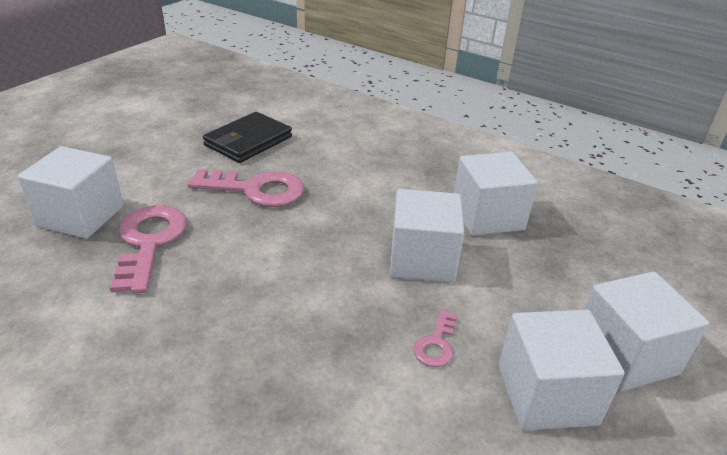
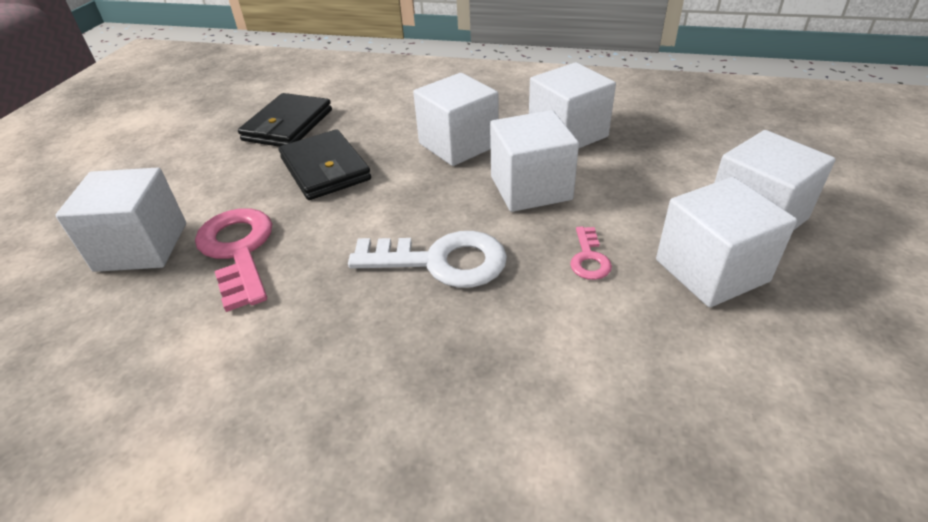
camera: 15 degrees left, 5 degrees up
pink key [187,169,304,207] -> black wallet [278,129,371,200]
none -> white key [348,231,507,288]
none -> white cube [413,73,499,166]

